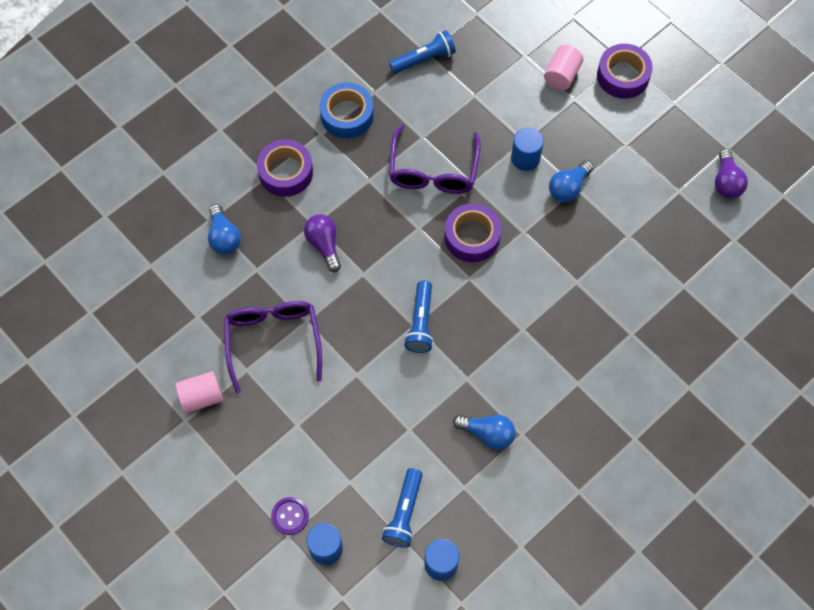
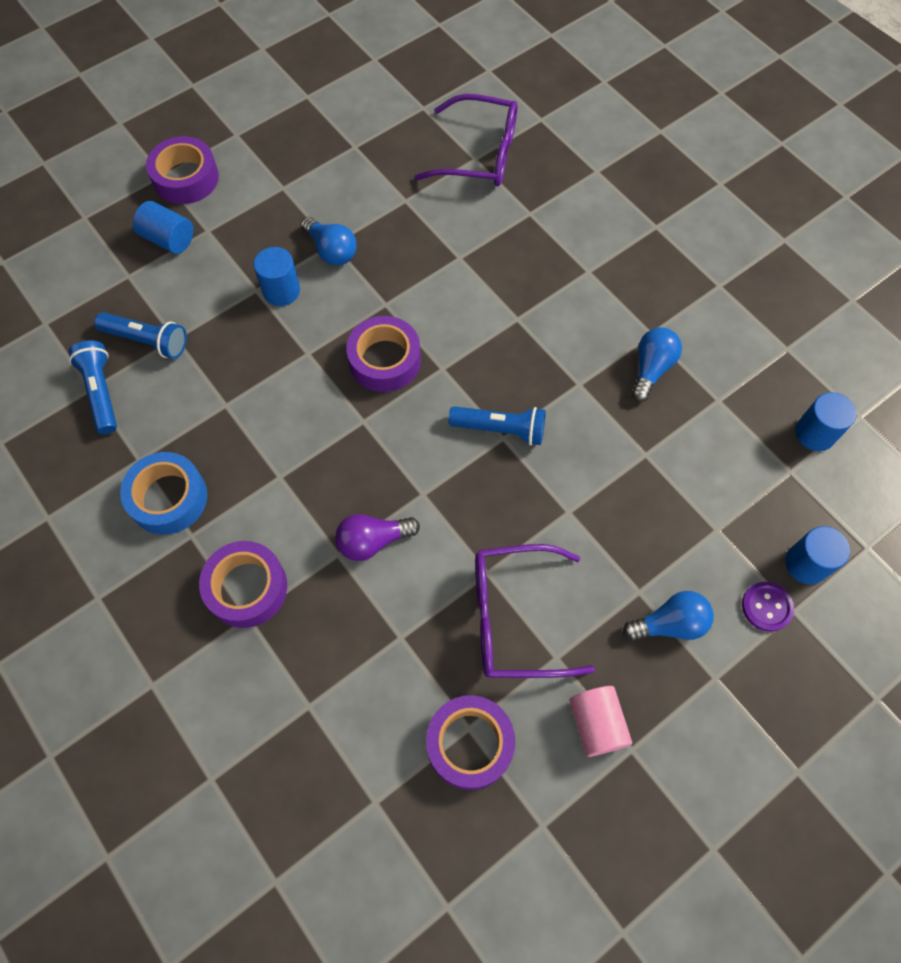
camera: 85 degrees left, 0 degrees up
blue light bulb [208,204,241,254] -> blue light bulb moved to [623,591,714,641]
blue flashlight [382,468,422,548] -> blue flashlight moved to [94,312,187,359]
purple glasses [389,124,481,194] -> purple glasses moved to [414,94,518,186]
pink cylinder [544,45,583,90] -> blue cylinder [133,201,193,254]
purple light bulb [715,149,748,198] -> none
none -> purple tape [426,695,515,790]

